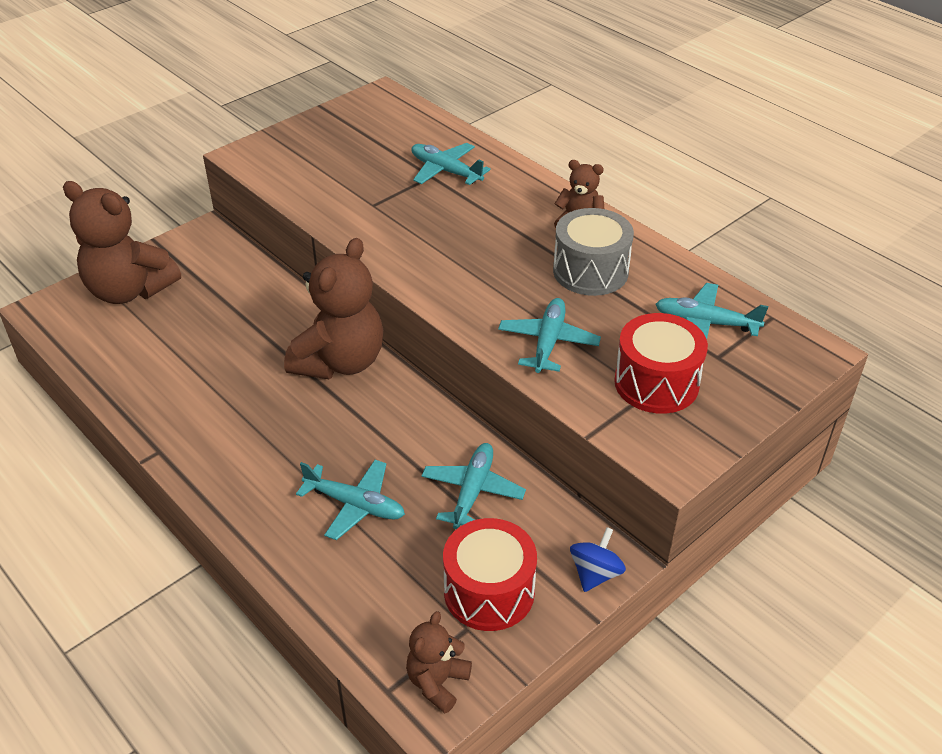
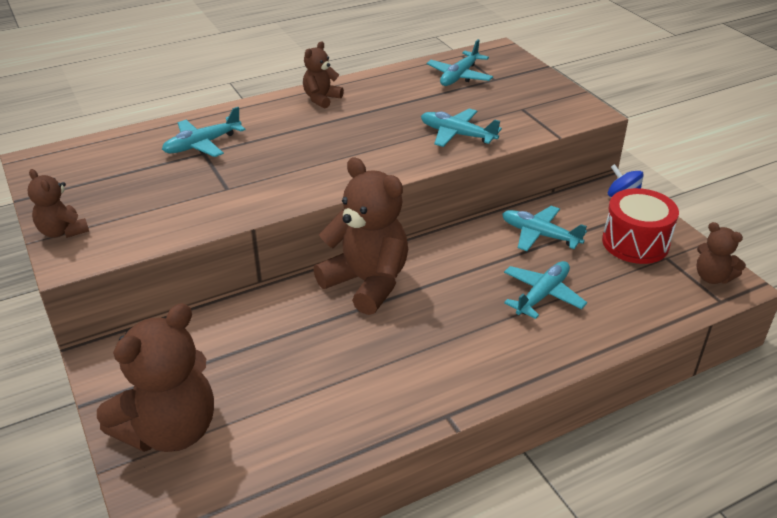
camera: 75 degrees left, 5 degrees down
grey drum [553,208,634,296] -> none
red drum [614,313,708,414] -> none
none -> brown teddy bear [27,169,89,238]

